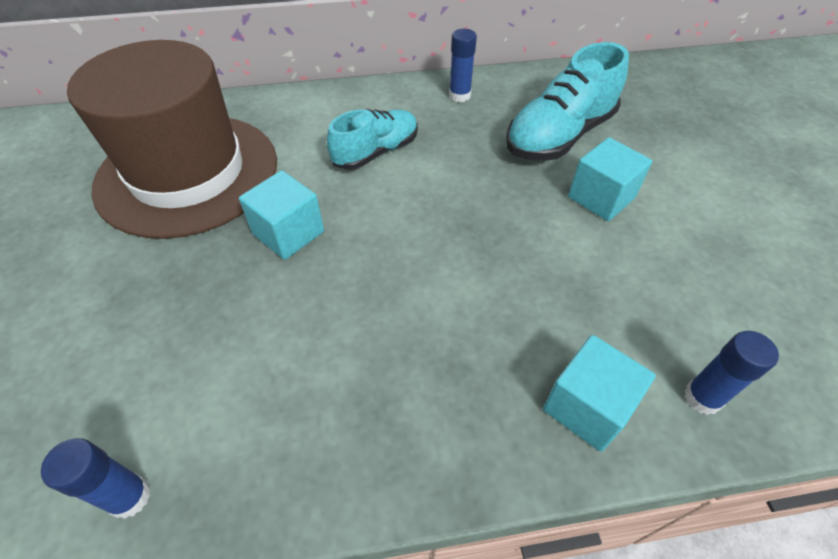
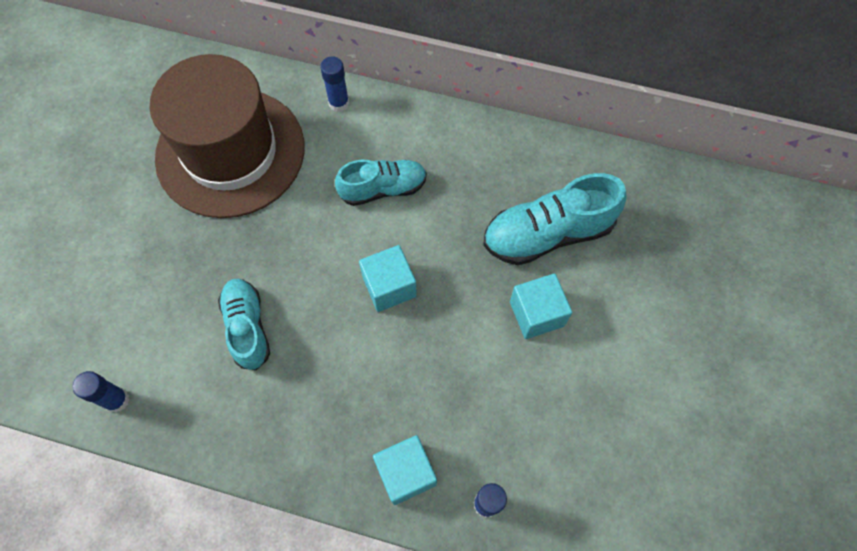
camera: 25 degrees right, 15 degrees up
turquoise cube [239,170,324,260] -> turquoise cube moved to [359,245,417,312]
blue glue stick [449,29,477,102] -> blue glue stick moved to [320,56,349,112]
none -> turquoise shoe [218,279,270,370]

